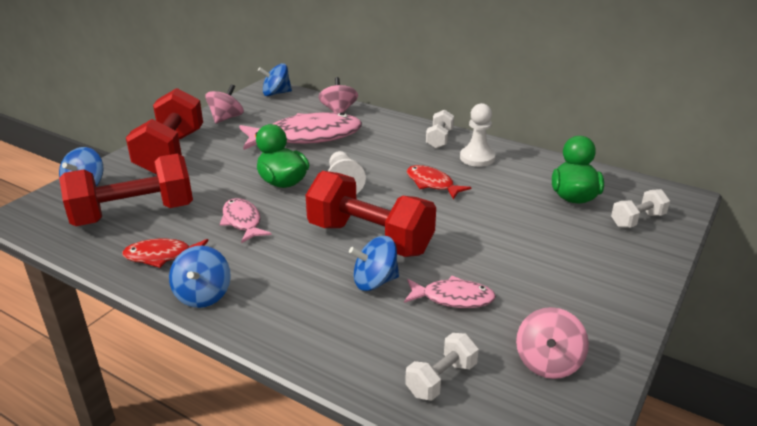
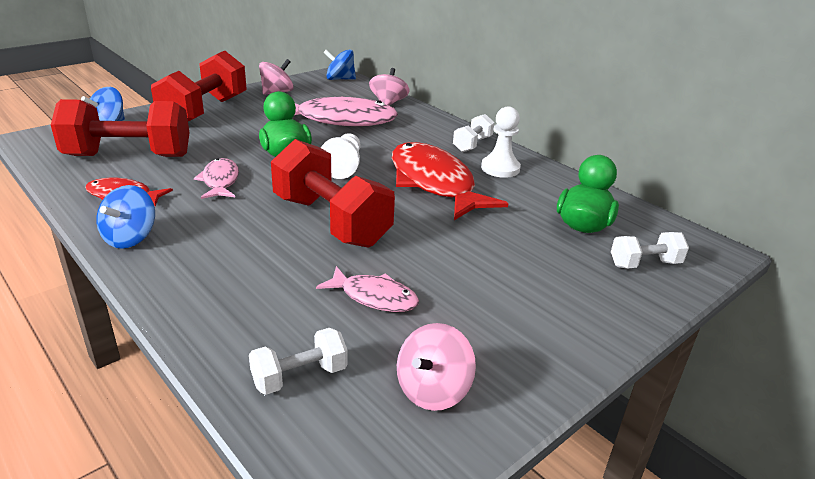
camera: 15 degrees right, 0 degrees up
blue spinning top [349,236,399,291] -> none
red fish [407,165,471,199] -> red fish [392,142,509,220], size x1.95

